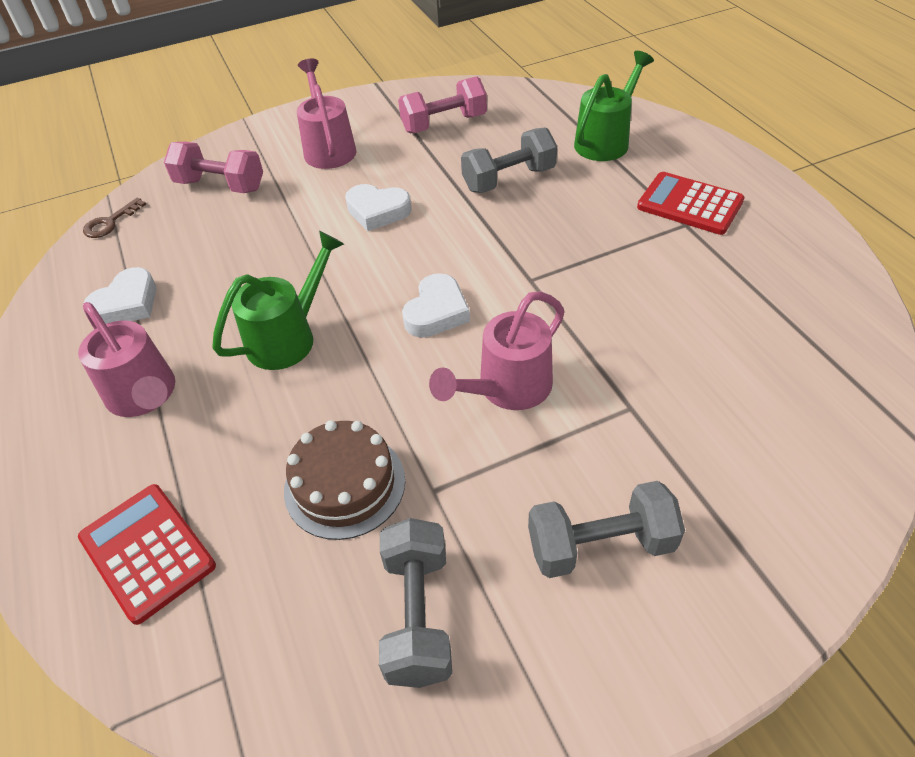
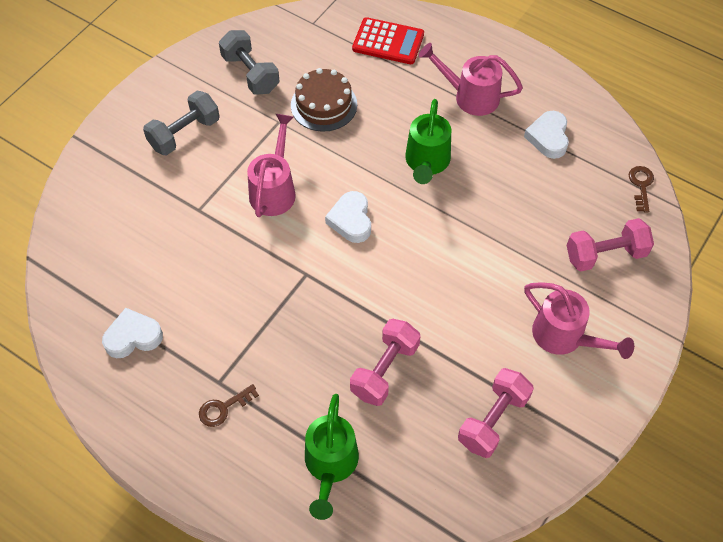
camera: 145 degrees right, 10 degrees up
white heart [345,184,412,231] -> white heart moved to [102,308,163,358]
grey dumbbell [461,127,557,193] -> pink dumbbell [350,319,421,406]
red calculator [637,172,745,235] -> brown key [199,384,259,427]

